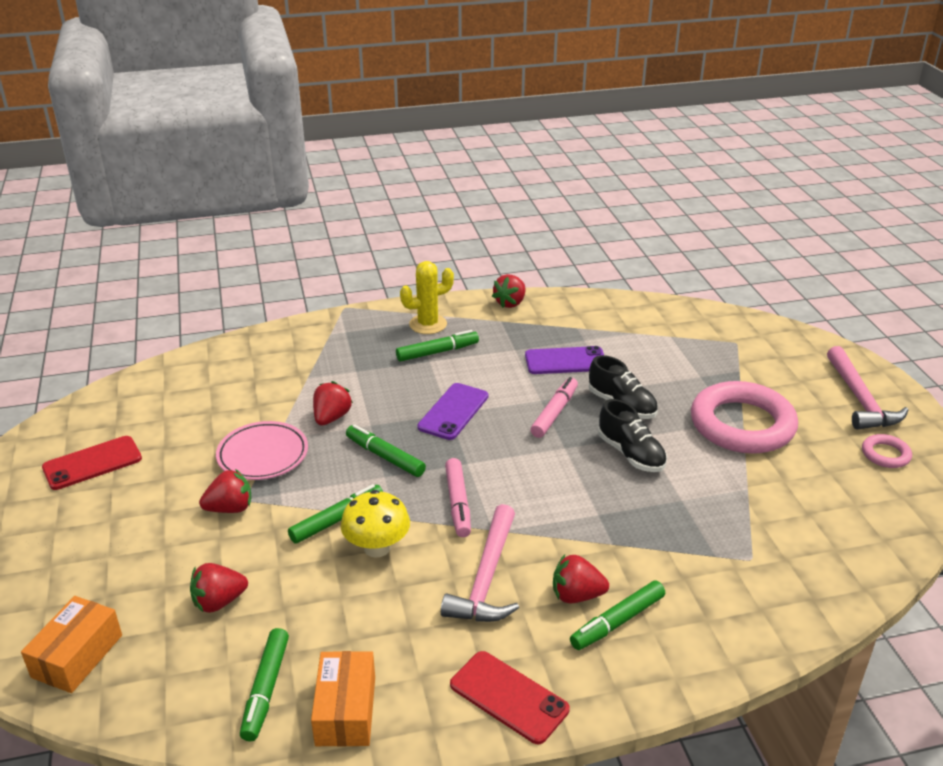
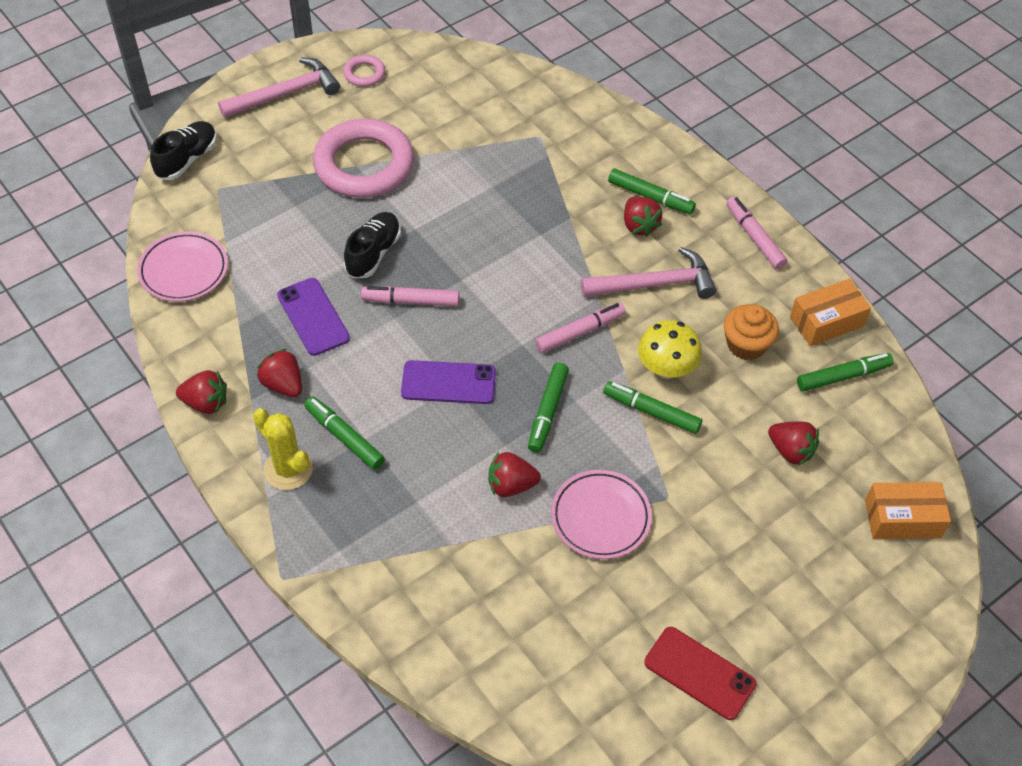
camera: 115 degrees left, 20 degrees up
red strawberry [199,469,251,513] -> red strawberry moved to [257,349,302,397]
red phone [450,651,570,744] -> pink marker [726,196,788,270]
black shoe [598,399,667,472] -> black shoe moved to [150,121,217,180]
none -> pink plate [137,231,228,302]
none -> orange cupcake [724,304,779,360]

